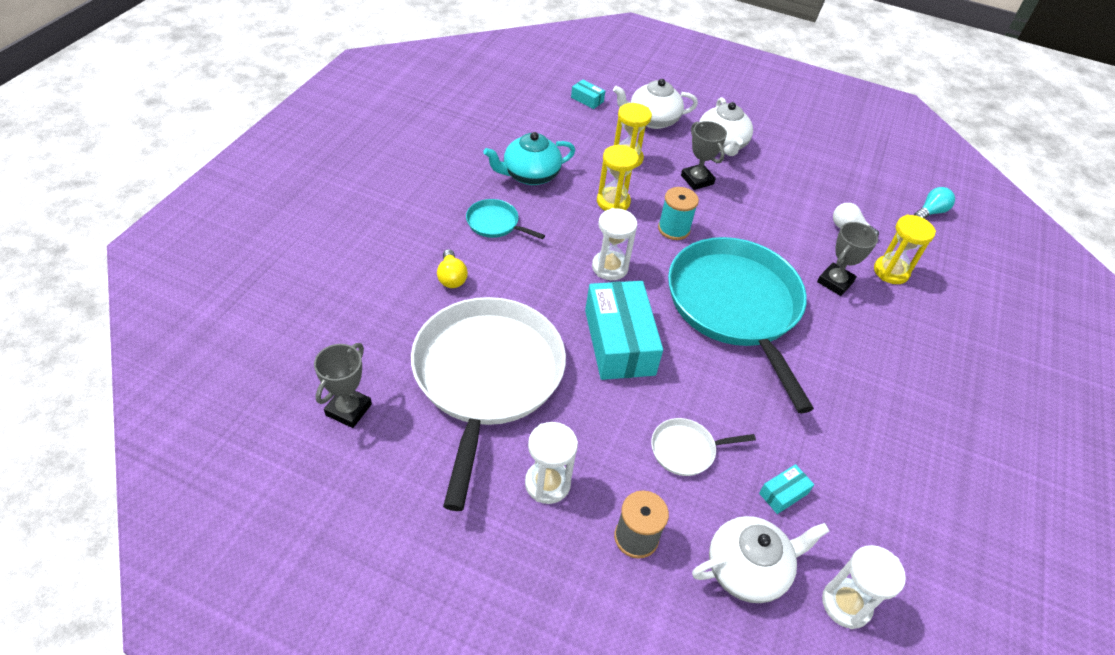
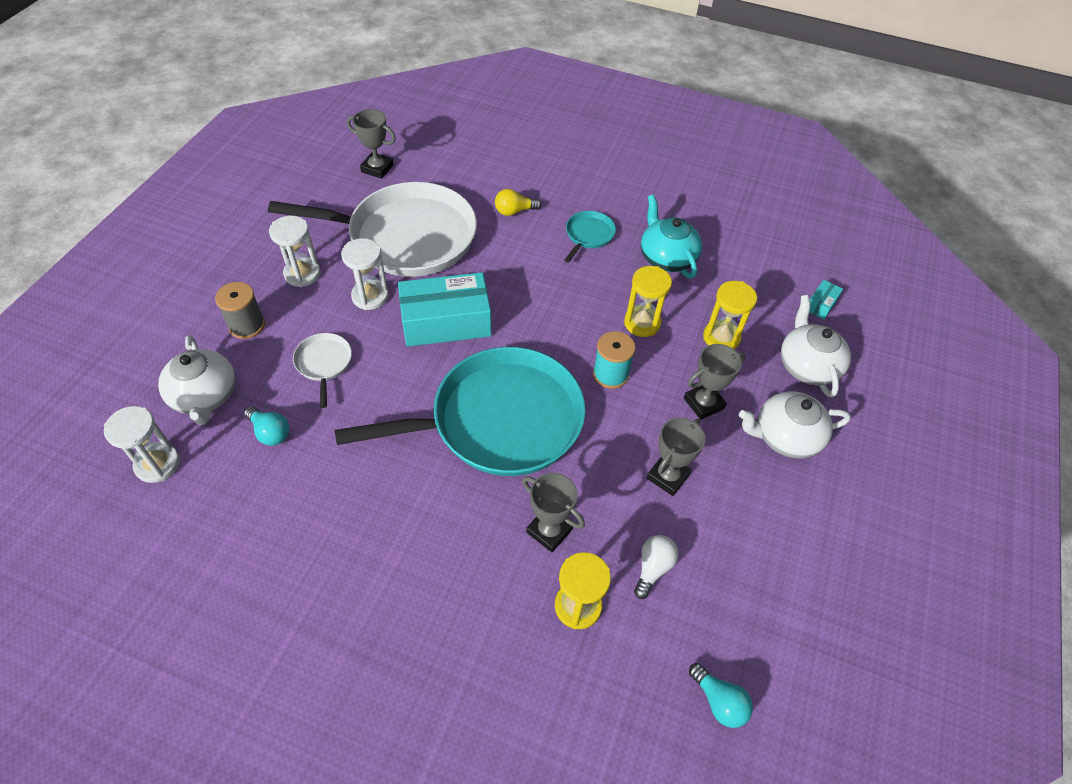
camera: 90 degrees right, 5 degrees up
white hourglass [592,208,637,280] -> white hourglass moved to [341,238,389,310]
turquoise box [759,464,814,514] -> turquoise light bulb [244,406,289,446]
none -> grey trophy [647,418,705,496]

